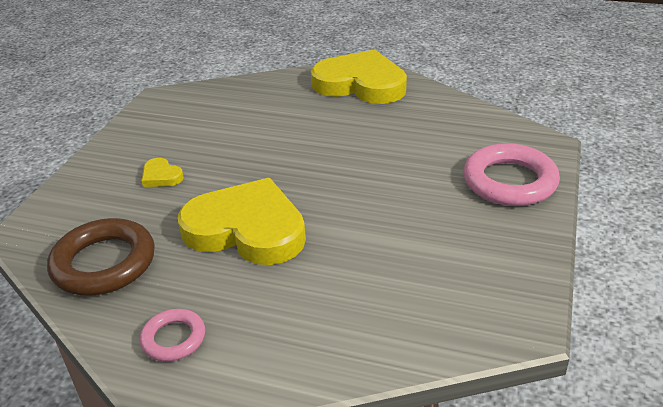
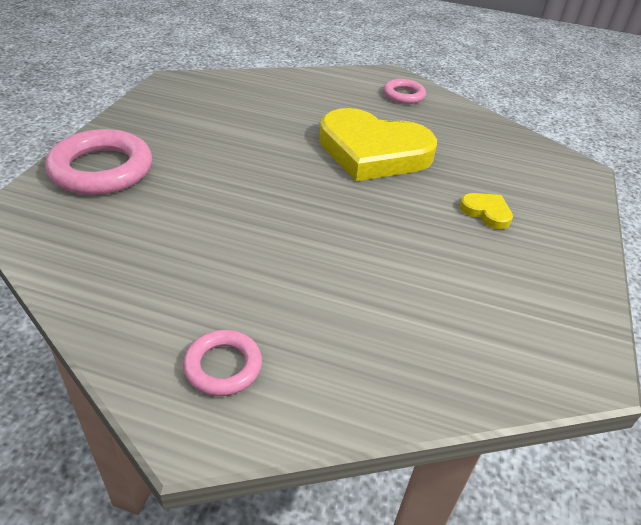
camera: 175 degrees right, 5 degrees up
brown ring [47,218,155,295] -> none
yellow heart [311,50,407,104] -> pink ring [183,330,262,396]

